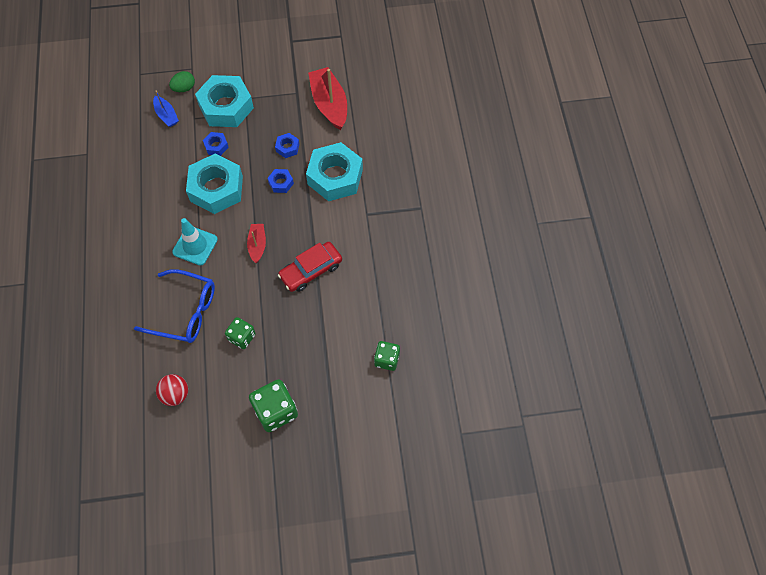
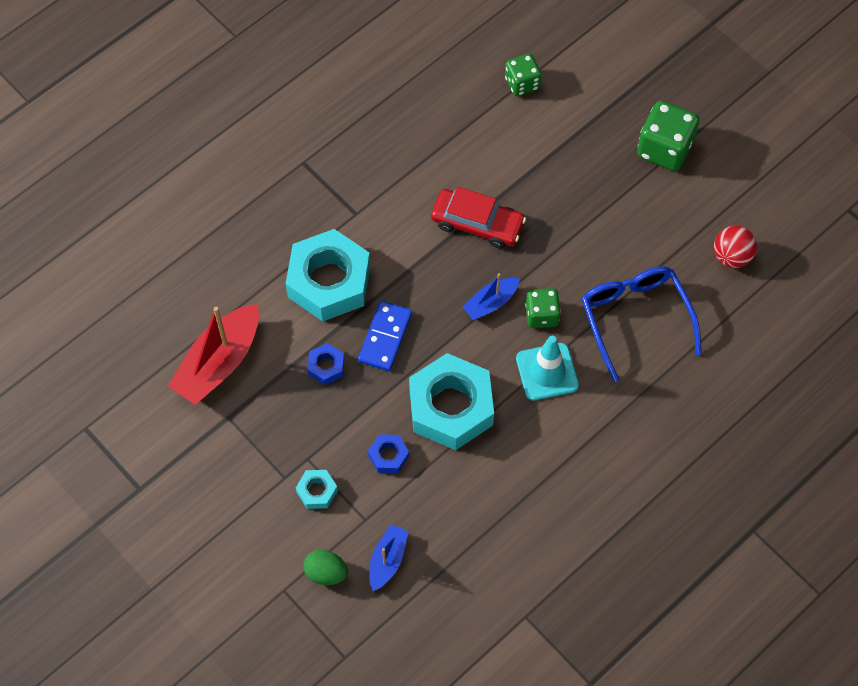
camera: 125 degrees left, 0 degrees up
turquoise nut [195,75,254,127] -> turquoise nut [296,470,338,509], size x0.44
green dice [225,317,256,349] -> green dice moved to [525,288,561,328]
red boat [247,224,266,263] -> blue boat [462,273,520,320]
blue nut [267,169,294,193] -> blue domino [358,301,412,371]

